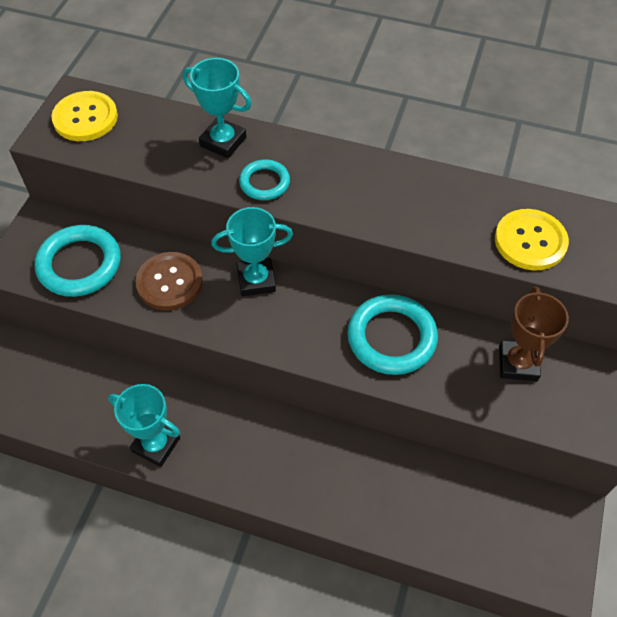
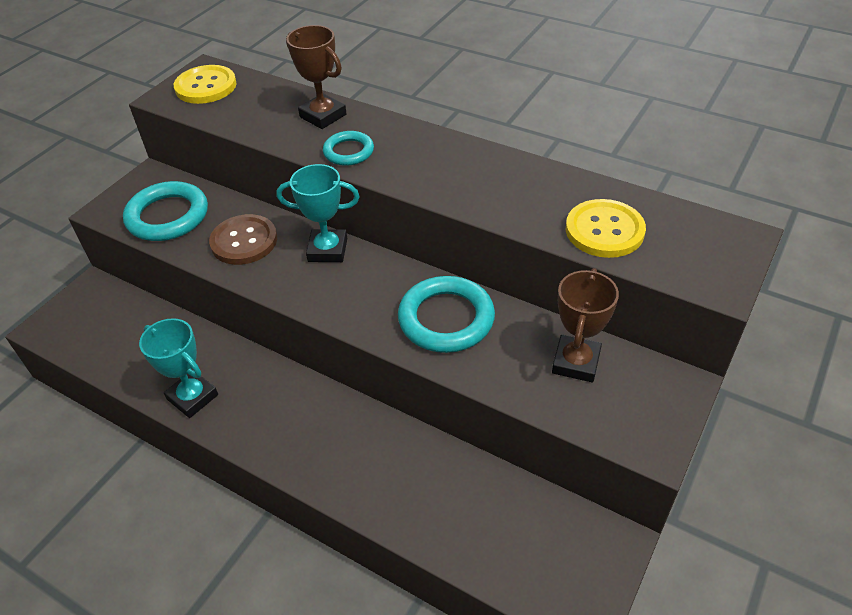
camera: 15 degrees right, 10 degrees down
turquoise trophy [183,58,252,158] -> brown trophy [286,25,347,129]

